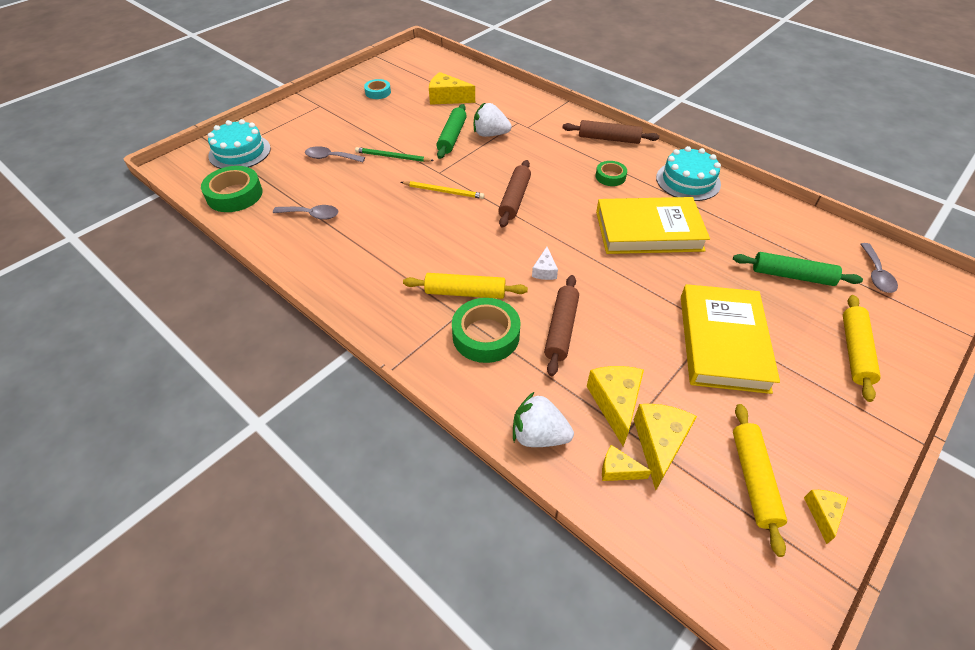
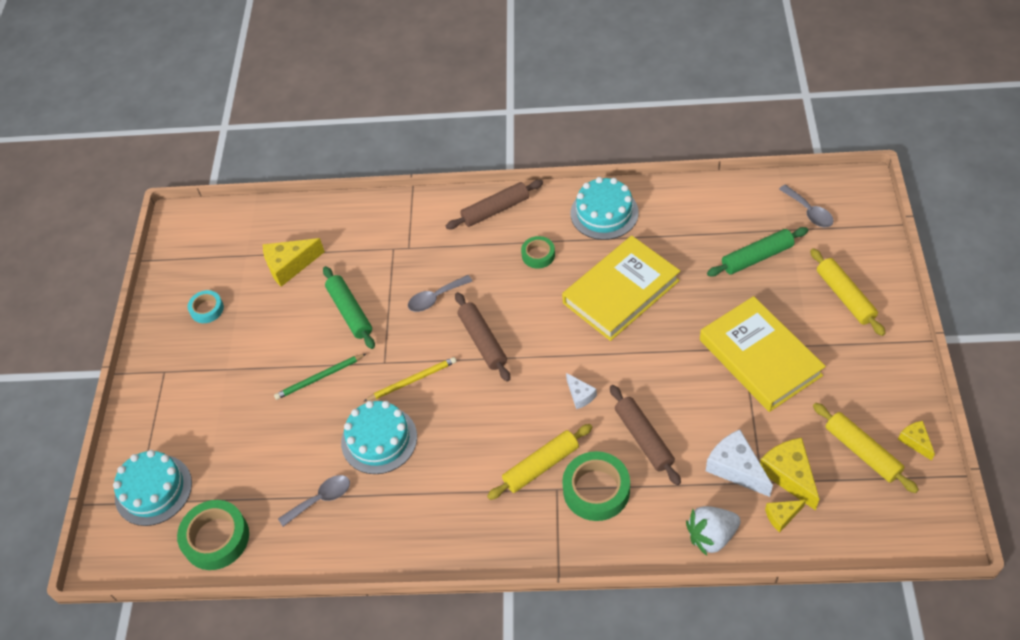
camera: 35 degrees left, 5 degrees up
grey spoon [305,146,365,162] -> grey spoon moved to [408,275,472,312]
white strawberry [474,103,511,137] -> none
yellow cheese [587,366,644,446] -> white cheese [706,429,773,497]
none -> turquoise cake [341,401,417,474]

